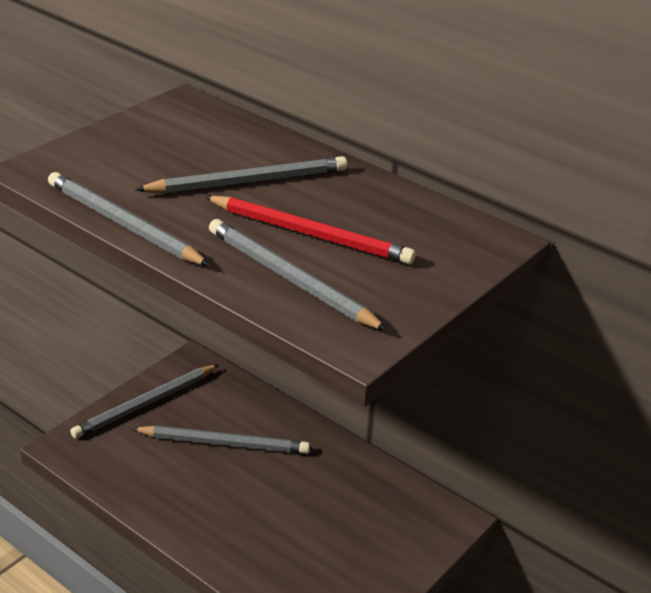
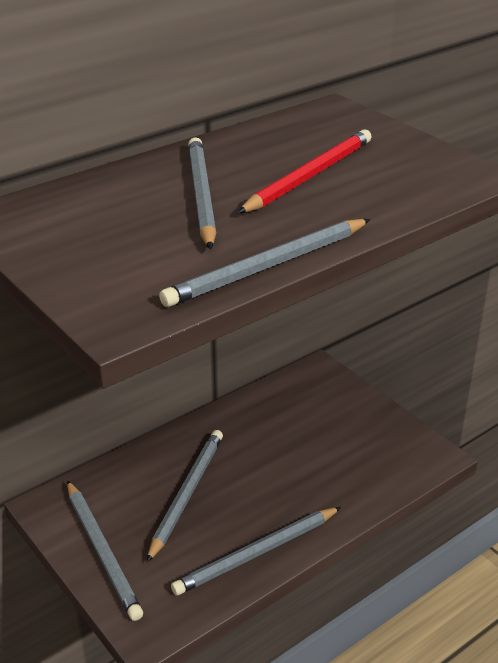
camera: 75 degrees left, 0 degrees up
grey pencil [209,219,388,331] -> grey pencil moved to [171,507,341,595]

